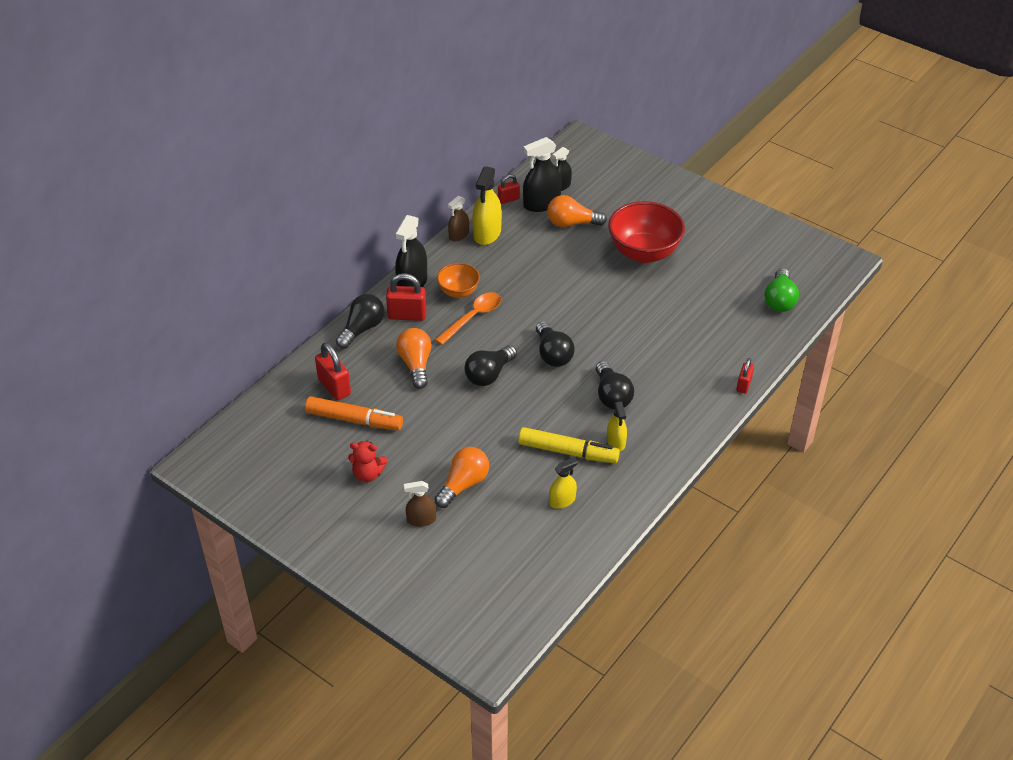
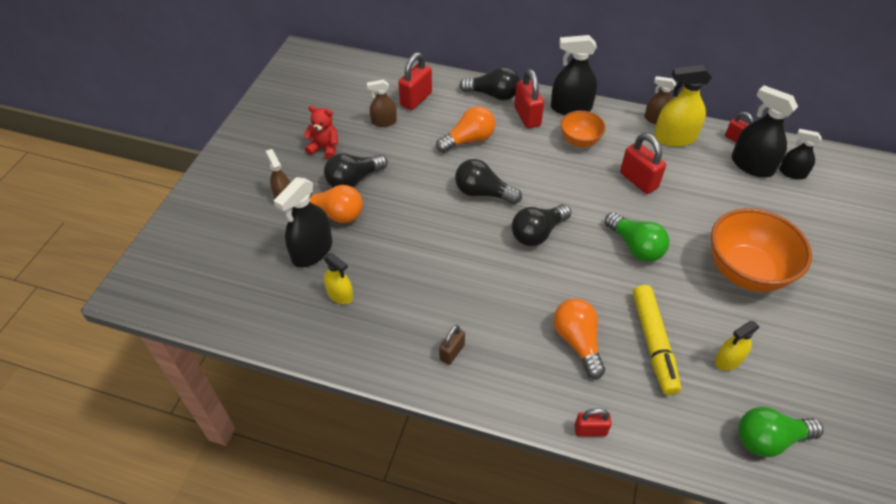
camera: 70 degrees right, 5 degrees up
orange marker [305,396,403,430] -> brown spray bottle [367,80,397,127]
red teddy bear [348,441,387,482] -> red teddy bear turned 120 degrees clockwise [303,106,338,159]
orange spoon [435,292,501,345] -> none
yellow marker [518,427,620,463] -> yellow marker moved to [633,285,681,395]
orange light bulb [547,195,607,227] -> orange light bulb moved to [554,299,605,379]
black light bulb [596,361,634,409] -> black light bulb moved to [324,153,388,187]
yellow spray bottle [607,401,627,451] -> yellow spray bottle moved to [715,321,759,371]
red bowl [608,201,685,263] -> orange bowl [711,208,812,292]
none -> black spray bottle [274,177,332,267]
none -> brown padlock [439,325,465,365]
none -> green light bulb [605,212,669,262]
none -> red padlock [620,133,666,194]

